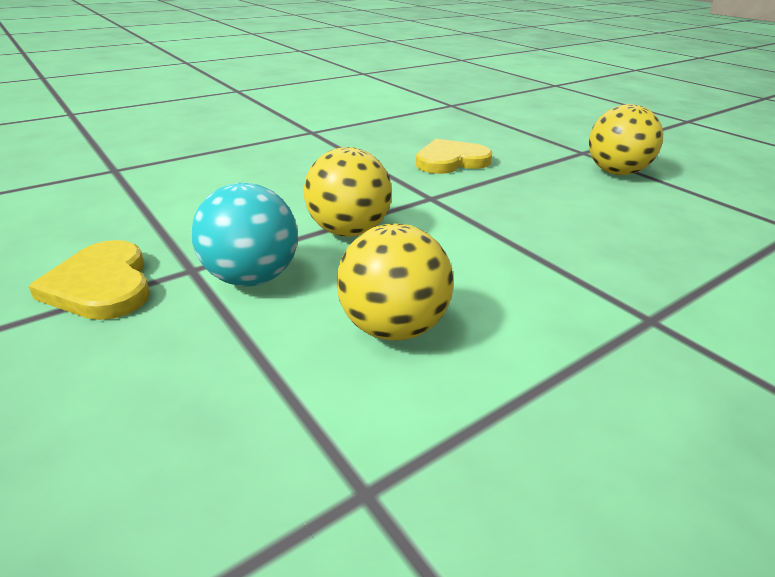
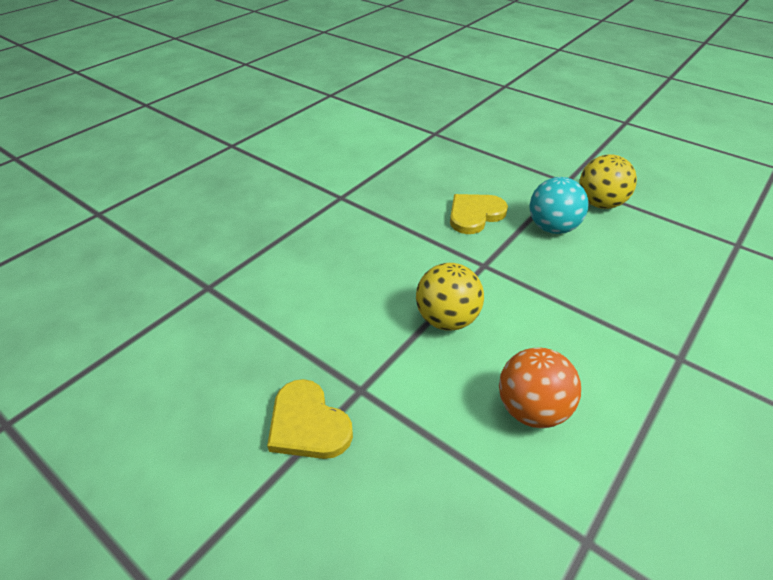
camera: 15 degrees left, 10 degrees up
turquoise ball [192,183,298,287] -> turquoise ball moved to [530,177,588,234]
yellow ball [337,224,453,341] -> orange ball [499,348,581,428]

